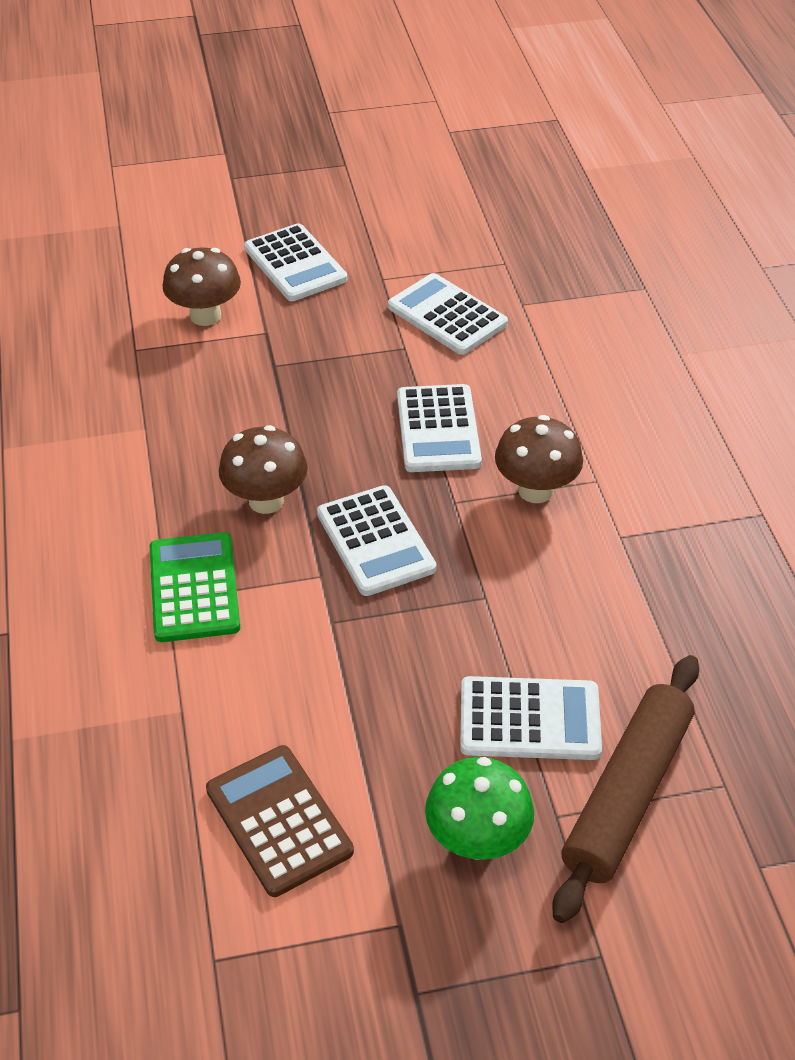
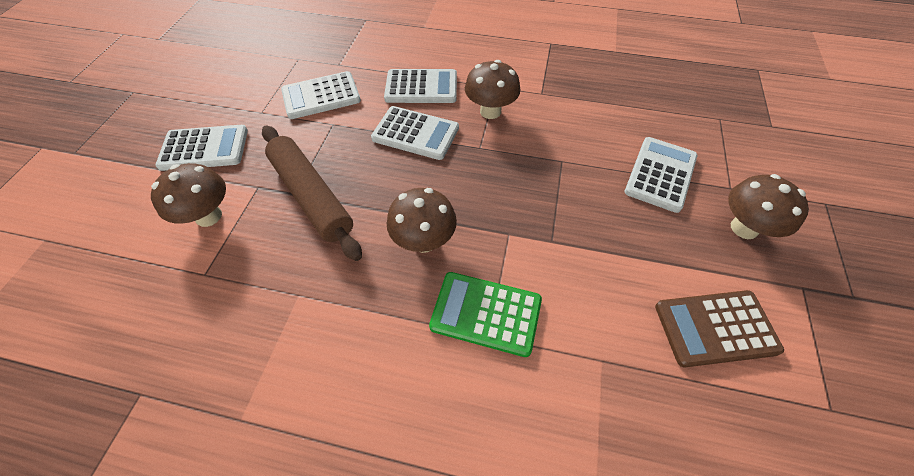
camera: 65 degrees left, 10 degrees up
white calculator [317,485,436,596] -> white calculator moved to [384,69,457,103]
green mushroom [425,757,534,860] -> brown mushroom [728,174,809,239]
brown rolling pin [552,655,699,923] -> brown rolling pin moved to [262,126,362,261]

